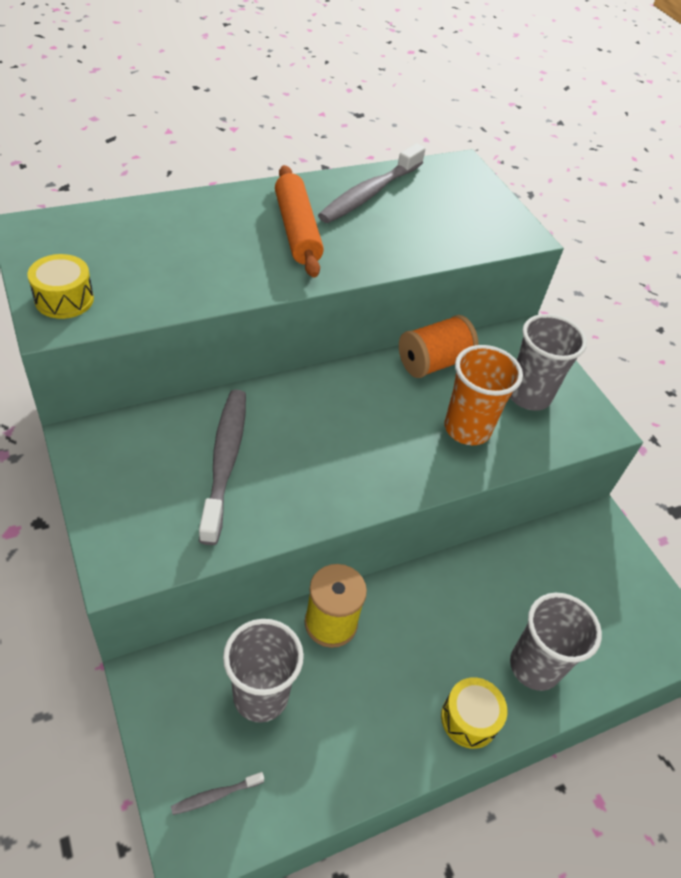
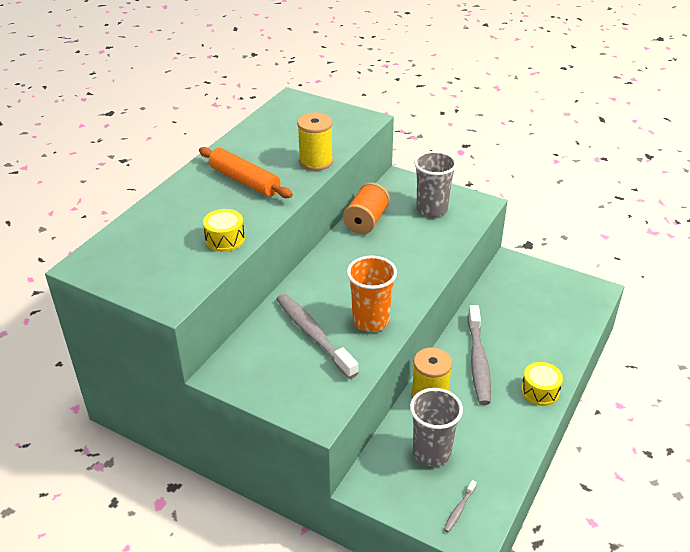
camera: 30 degrees left, 10 degrees down
yellow drum [27,254,94,319] -> yellow drum moved to [203,209,245,252]
grey toothbrush [318,143,425,223] -> grey toothbrush moved to [467,305,491,405]
orange cup [444,345,523,445] -> orange cup moved to [347,256,397,332]
grey cup [510,593,602,691] -> none
none -> yellow spool [297,112,333,171]

